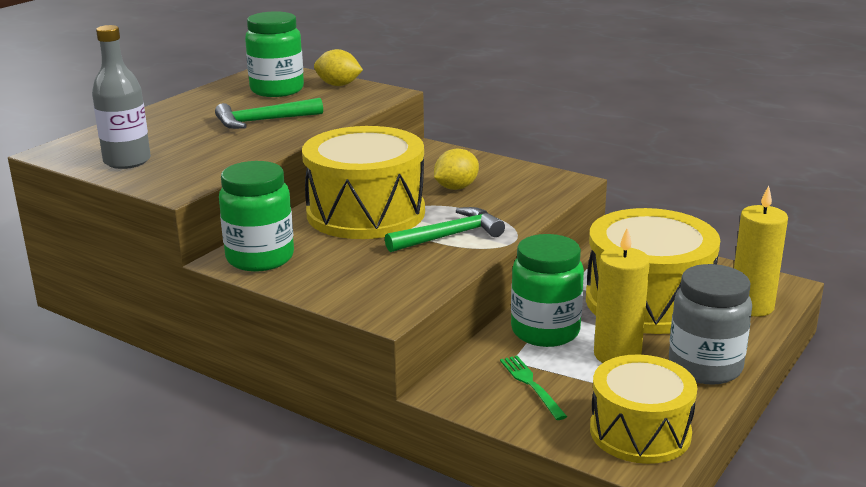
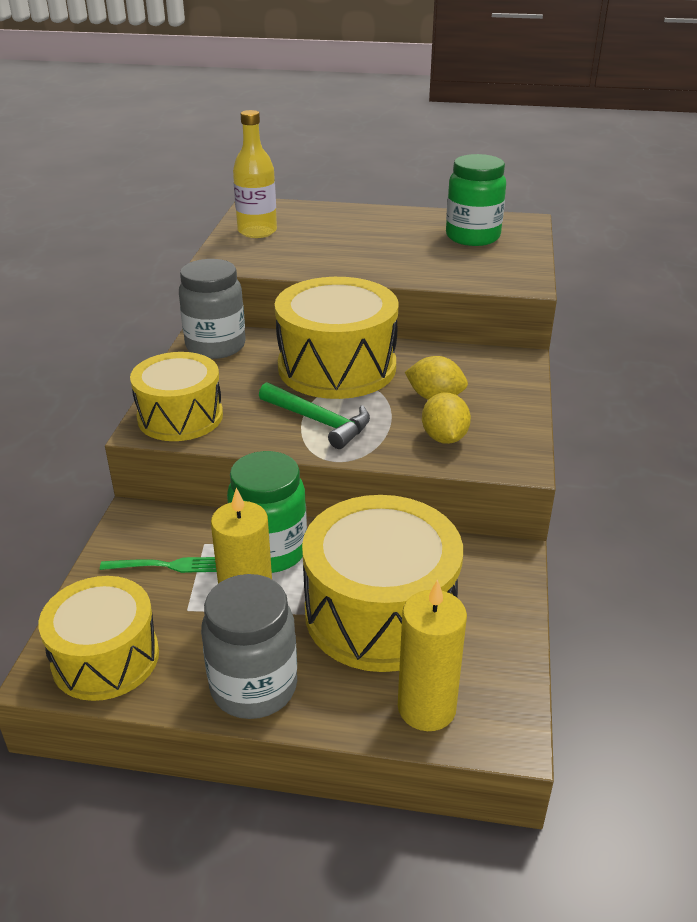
camera: 65 degrees right, 10 degrees up
grey bottle [92,25,151,169] -> yellow bottle [233,110,277,238]
green hammer [215,98,323,129] -> none
green jar [219,161,294,271] -> grey jar [179,259,246,359]
yellow lemon [314,49,363,86] -> yellow lemon moved to [422,392,471,444]
green fork [500,356,567,420] -> green fork turned 45 degrees clockwise [100,557,217,573]
none -> yellow drum [130,352,223,441]

